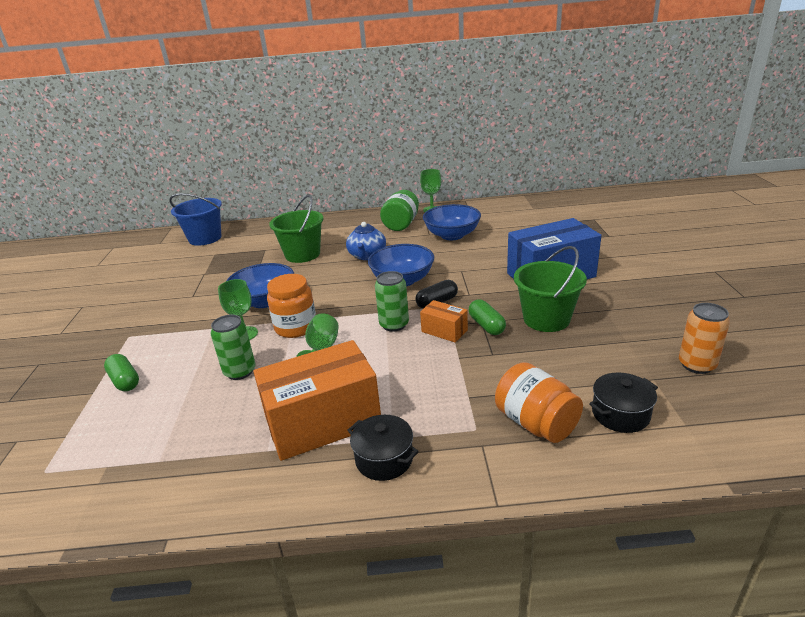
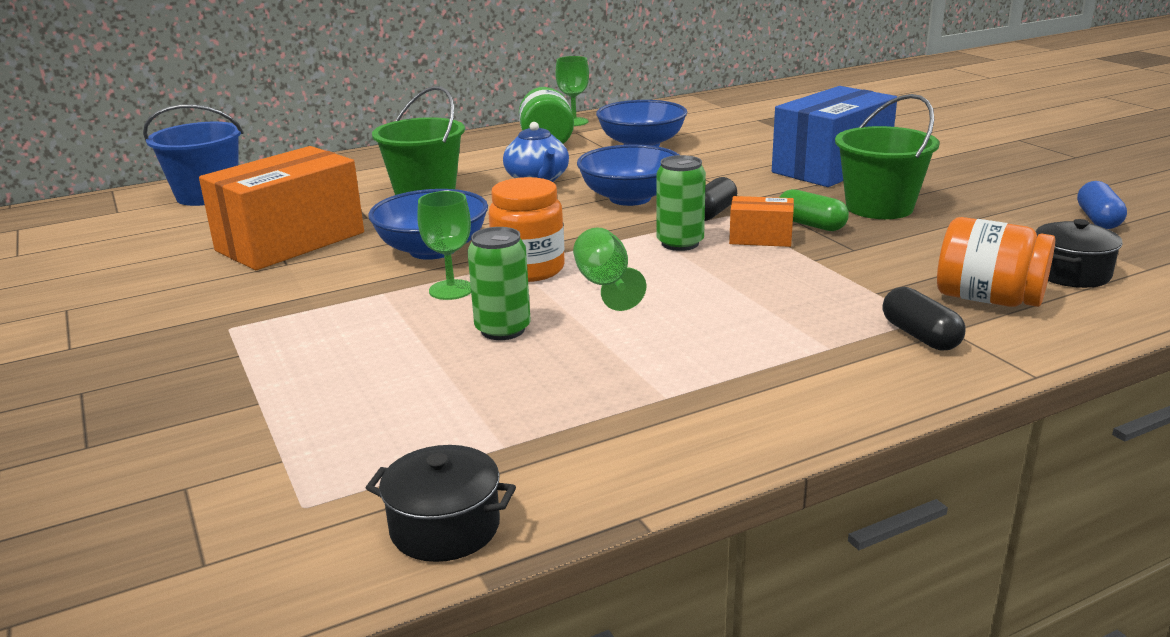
camera: 25 degrees left, 5 degrees down
green capsule [104,354,139,391] -> none
orange box [253,340,381,461] -> orange box moved to [199,146,364,270]
black pot [347,415,419,481] -> black pot moved to [366,445,516,562]
orange can [679,303,730,374] -> blue capsule [1077,181,1127,229]
none -> black capsule [883,287,966,351]

